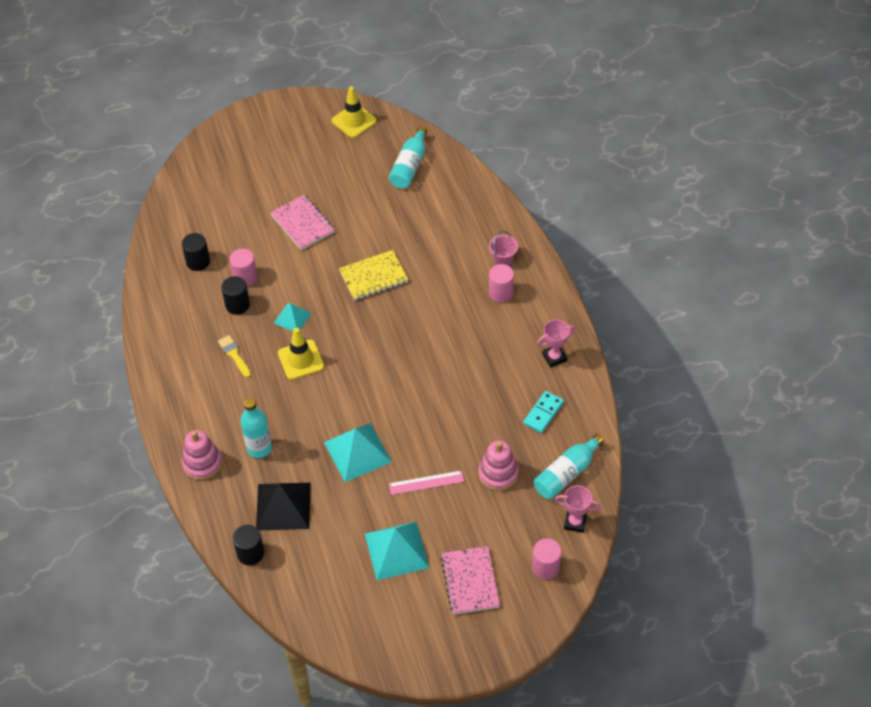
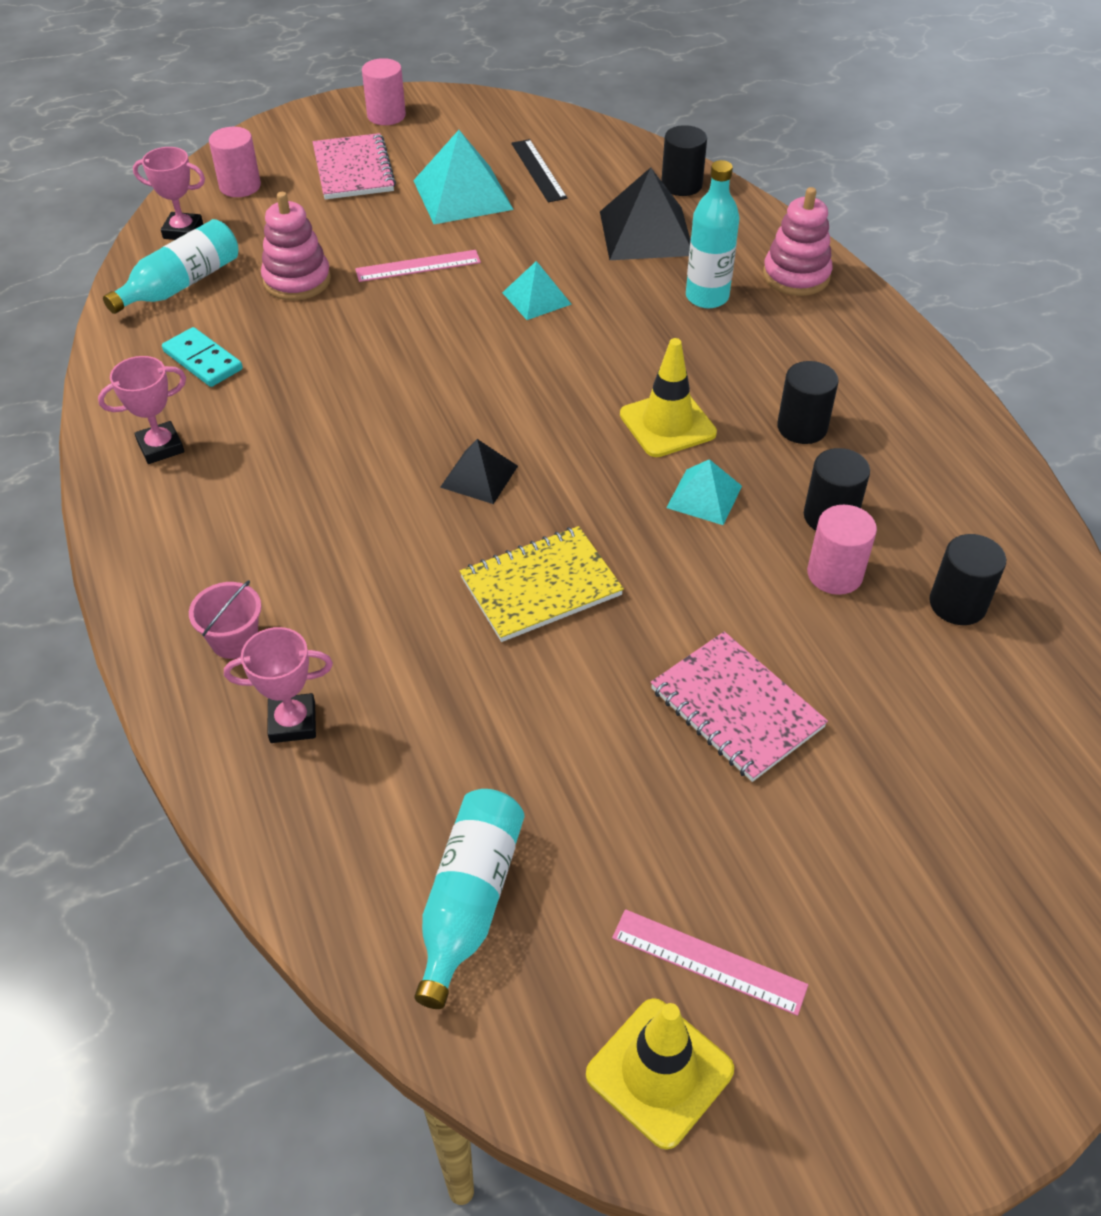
camera: 175 degrees right, 5 degrees down
yellow brush [218,335,251,378] -> black cylinder [777,361,838,444]
turquoise pyramid [324,423,392,482] -> turquoise pyramid [502,261,572,320], size x0.58
pink cylinder [489,264,514,303] -> pink cylinder moved to [362,58,406,125]
turquoise domino [523,391,564,433] -> turquoise domino turned 75 degrees counterclockwise [162,327,243,387]
none -> pink trophy [224,627,333,743]
none -> black pyramid [440,439,518,504]
none -> black ruler [511,139,567,202]
none -> pink ruler [612,909,808,1016]

